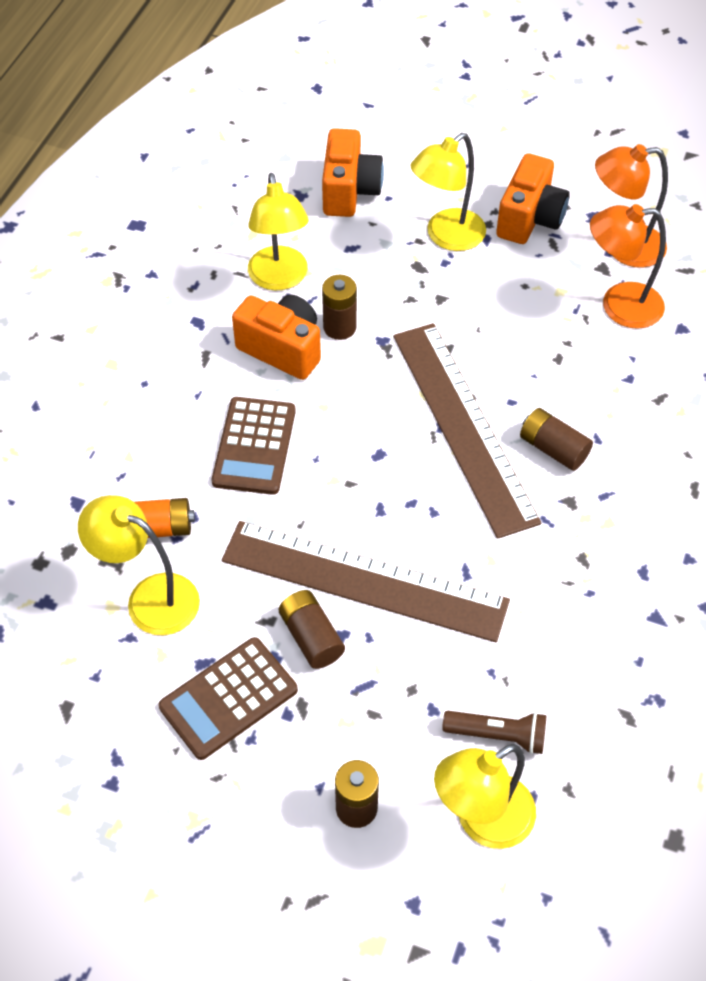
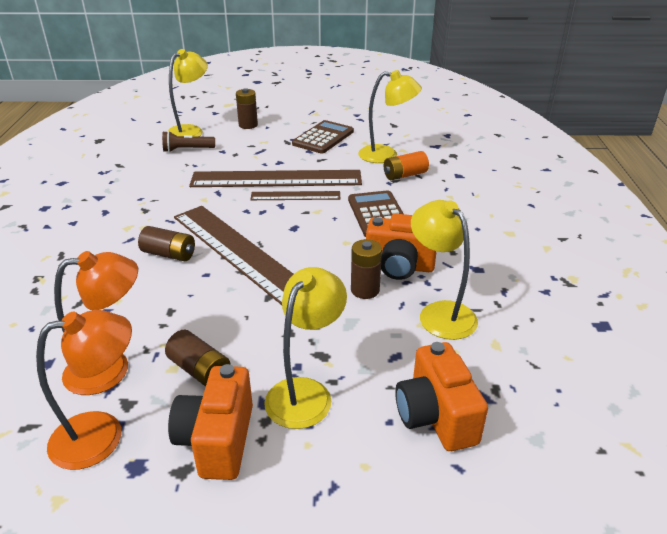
camera: 160 degrees right, 20 degrees down
brown battery [278,590,345,669] -> brown battery moved to [165,330,231,387]
none -> brown ruler [250,191,340,200]

